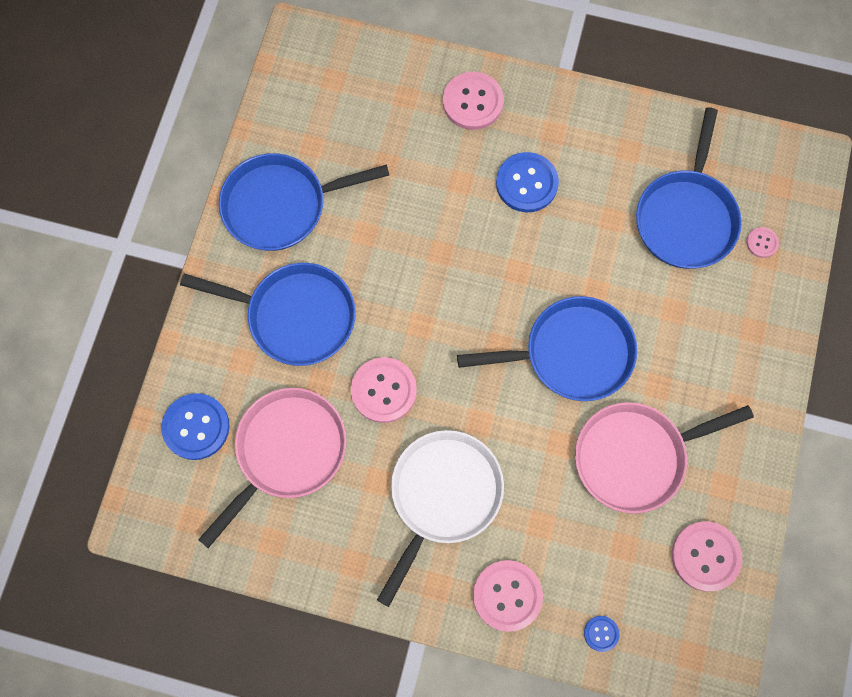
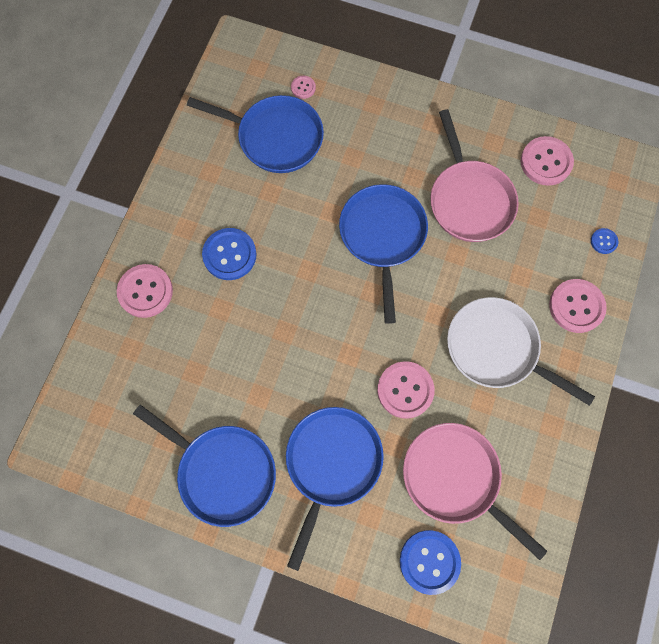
camera: 85 degrees left, 0 degrees up
blue pan [219,153,389,251] -> blue pan turned 45 degrees counterclockwise [133,405,276,527]

